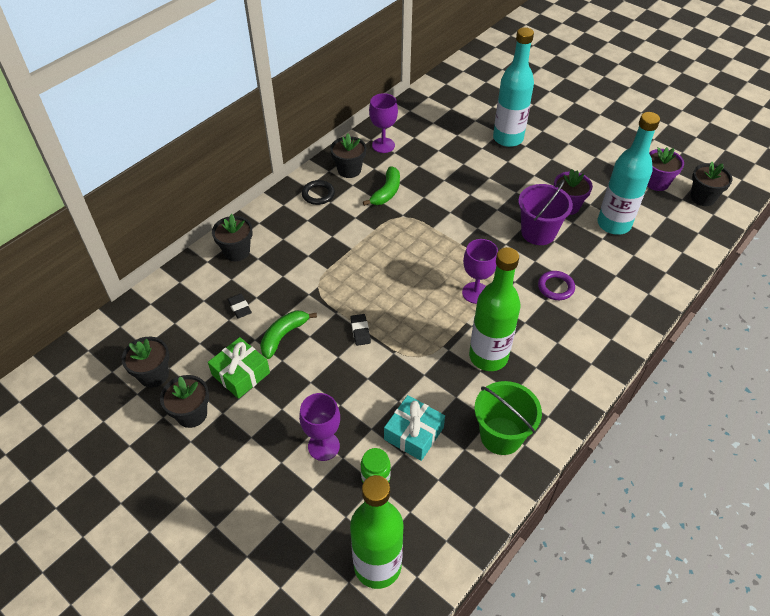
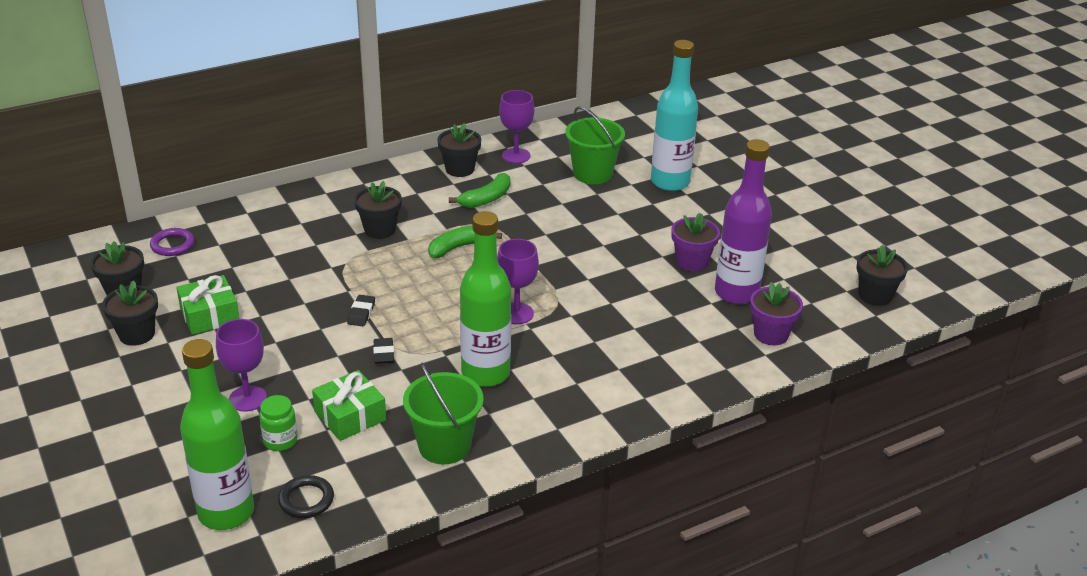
camera: 20 degrees right, 15 degrees down
black flower pot [212,214,252,261] -> black flower pot moved to [354,181,402,239]
black eraser [227,294,252,318] -> black eraser moved to [373,338,394,364]
green banana [260,311,317,359] -> green banana moved to [428,225,502,258]
black ring [302,180,335,205] -> black ring moved to [278,475,334,518]
turquoise gift [384,395,445,461] -> green gift [312,370,386,441]
purple bucket [518,180,573,245] -> none
purple ring [538,271,575,300] -> purple ring moved to [150,228,194,256]
turquoise bottle [598,112,660,235] -> purple bottle [715,139,772,304]
purple flower pot [647,147,684,191] -> purple flower pot moved to [750,282,803,345]
none -> green bucket [565,106,625,184]

